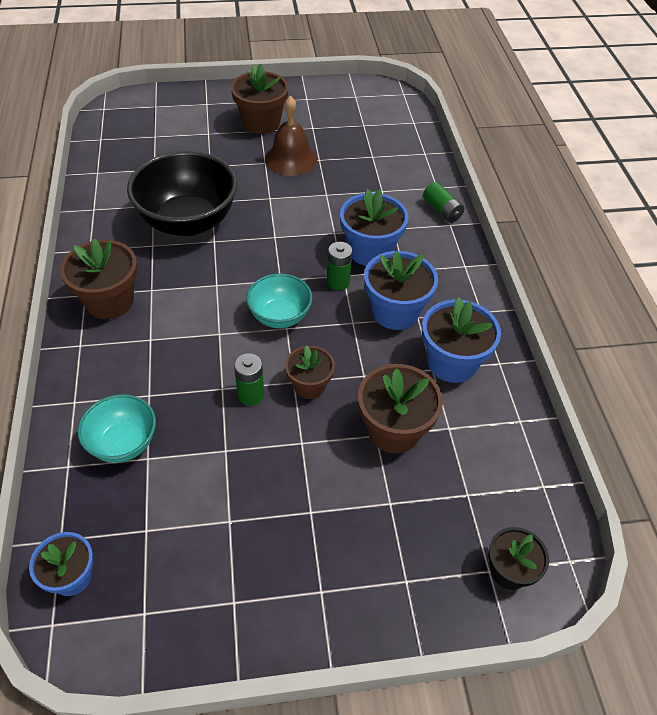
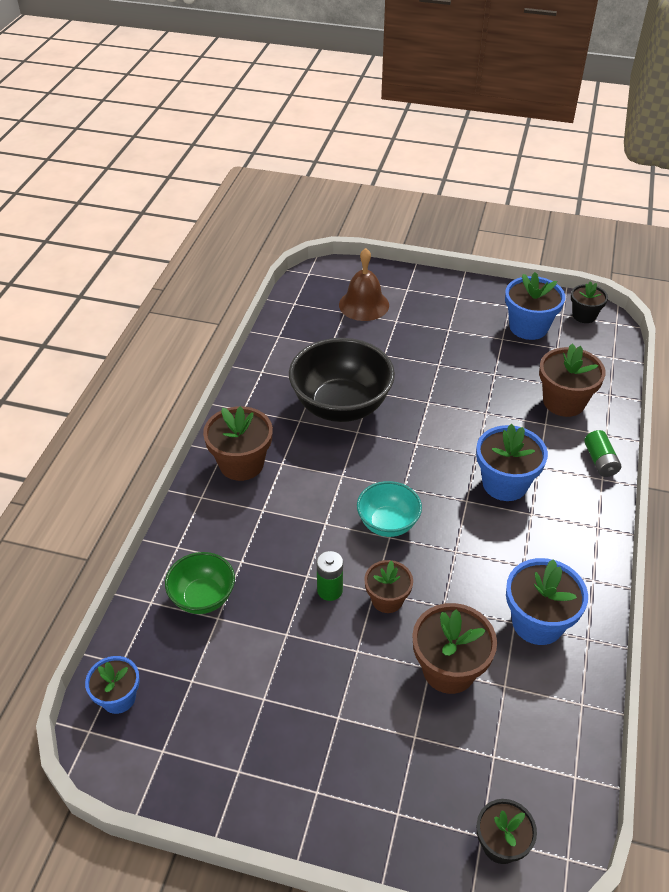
camera: 25 degrees right, 5 degrees down
turquoise bowl [78,394,156,463] -> green bowl [165,552,235,614]
brown flower pot [231,64,289,134] -> brown flower pot moved to [539,343,606,417]
brown bell [265,96,317,176] -> brown bell moved to [339,248,389,321]
green battery [327,242,352,290] -> none
blue flower pot [364,251,438,330] -> blue flower pot moved to [505,272,565,340]
none -> black flower pot [571,281,608,323]

